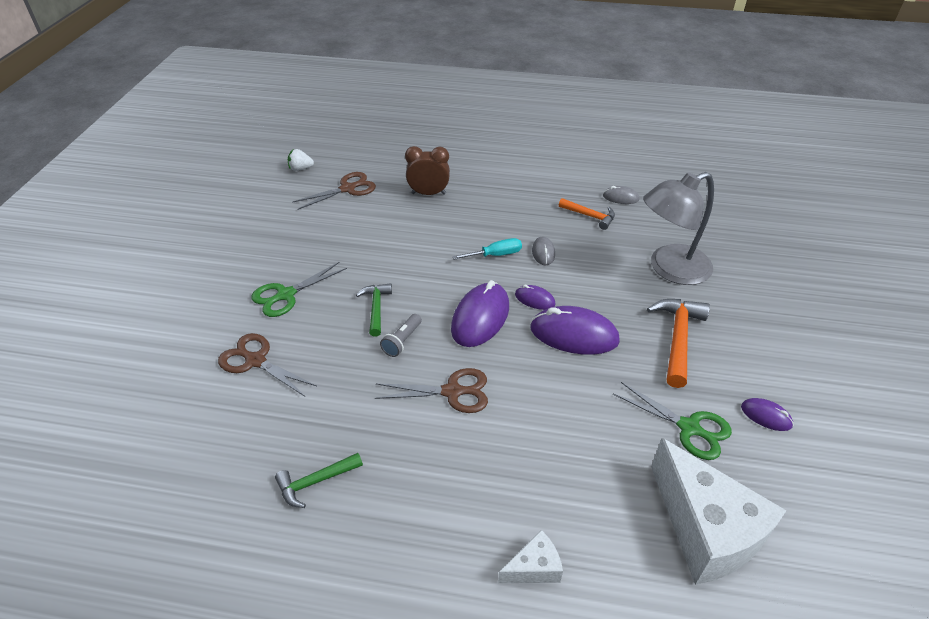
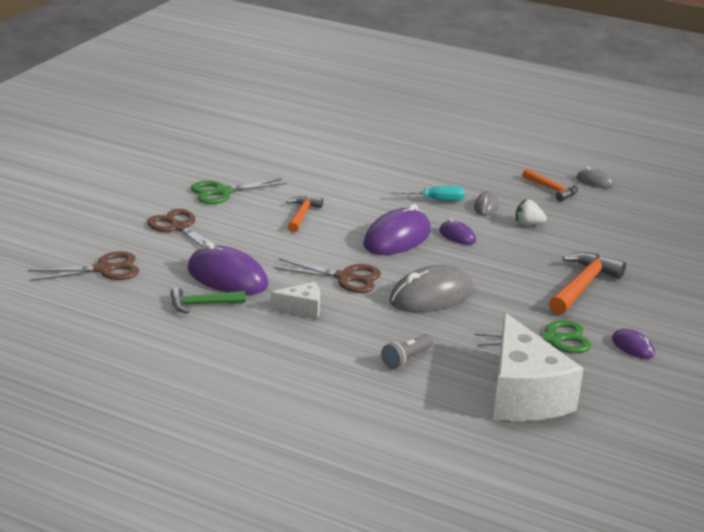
camera: 15 degrees right, 15 degrees down
white strawberry [288,149,314,171] -> white strawberry moved to [516,199,547,225]
brown scissors [292,172,376,210] -> brown scissors moved to [28,251,139,281]
green hammer [356,283,392,337] -> orange hammer [287,196,323,233]
grey flashlight [380,314,422,357] -> grey flashlight moved to [381,334,433,369]
brown clock [405,146,450,195] -> none
white cheese [498,530,563,583] -> white cheese moved to [270,282,320,319]
purple mouse [530,306,620,355] -> purple mouse moved to [188,242,268,295]
green scissors [613,382,732,460] -> green scissors turned 60 degrees counterclockwise [474,320,591,353]
grey lamp [643,172,714,285] -> none
none -> grey mouse [389,265,473,312]

